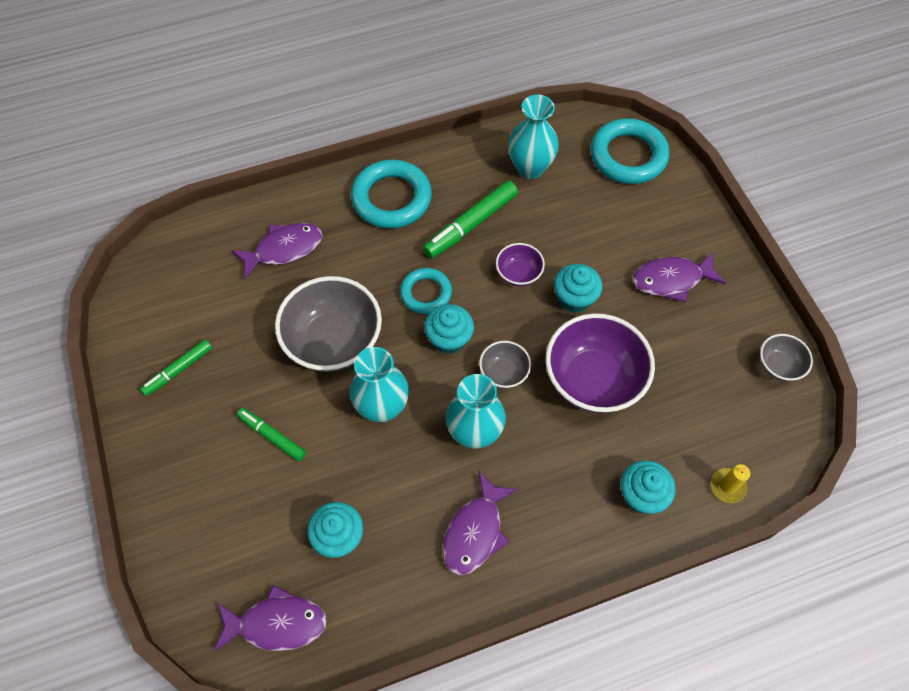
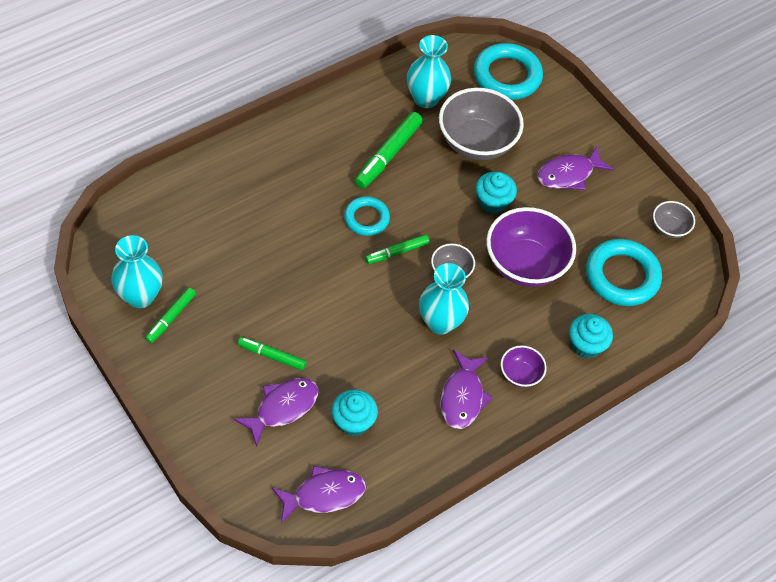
camera: 20 degrees left, 5 degrees down
purple fish [232,223,322,280] -> purple fish moved to [234,378,319,447]
grey bowl [275,276,382,372] -> grey bowl moved to [439,88,524,160]
turquoise vase [350,347,409,422] -> turquoise vase moved to [111,235,162,308]
turquoise ring [351,159,432,229] -> turquoise ring moved to [586,239,662,306]
turquoise cupcake [424,304,474,354] -> green marker [365,234,430,264]
purple bowl [496,243,545,286] -> purple bowl moved to [501,345,547,388]
yellow candle [711,464,750,503] -> none

